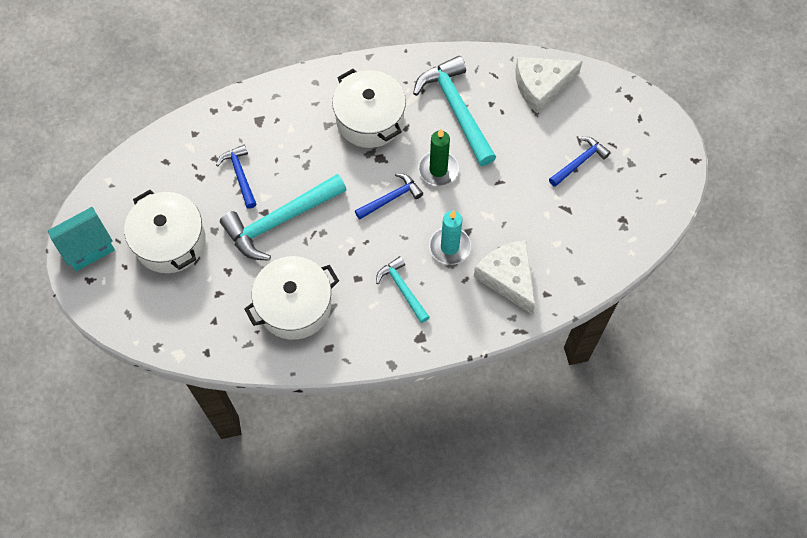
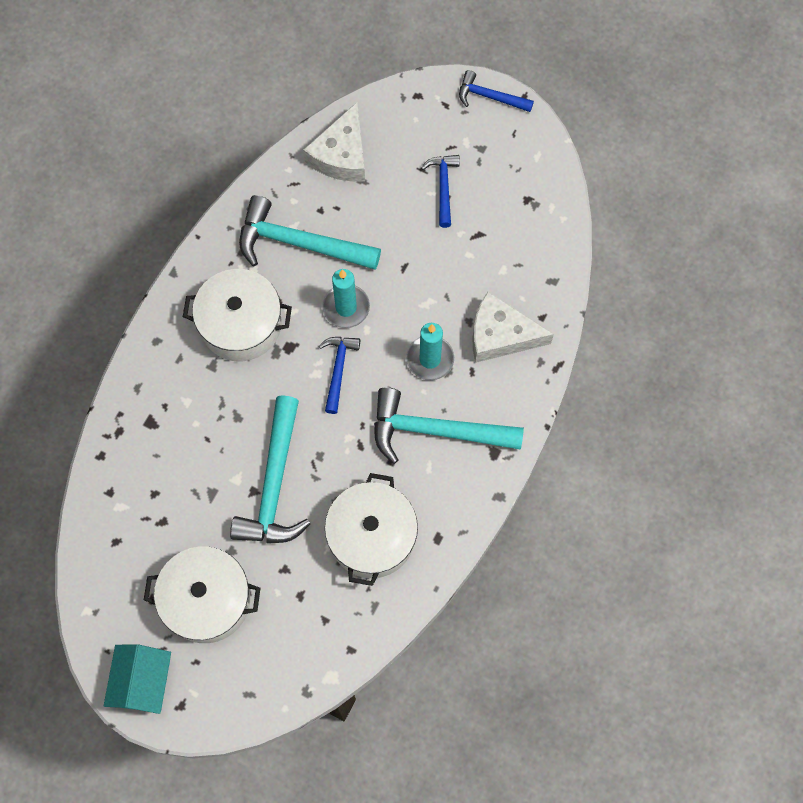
camera: 50 degrees left, 5 degrees up
blue hammer [216,145,256,209] -> blue hammer moved to [459,70,534,112]
turquoise hammer [376,256,430,323] -> turquoise hammer [374,387,524,464], size x1.82
green candle [418,129,459,186] -> turquoise candle [322,269,370,328]

